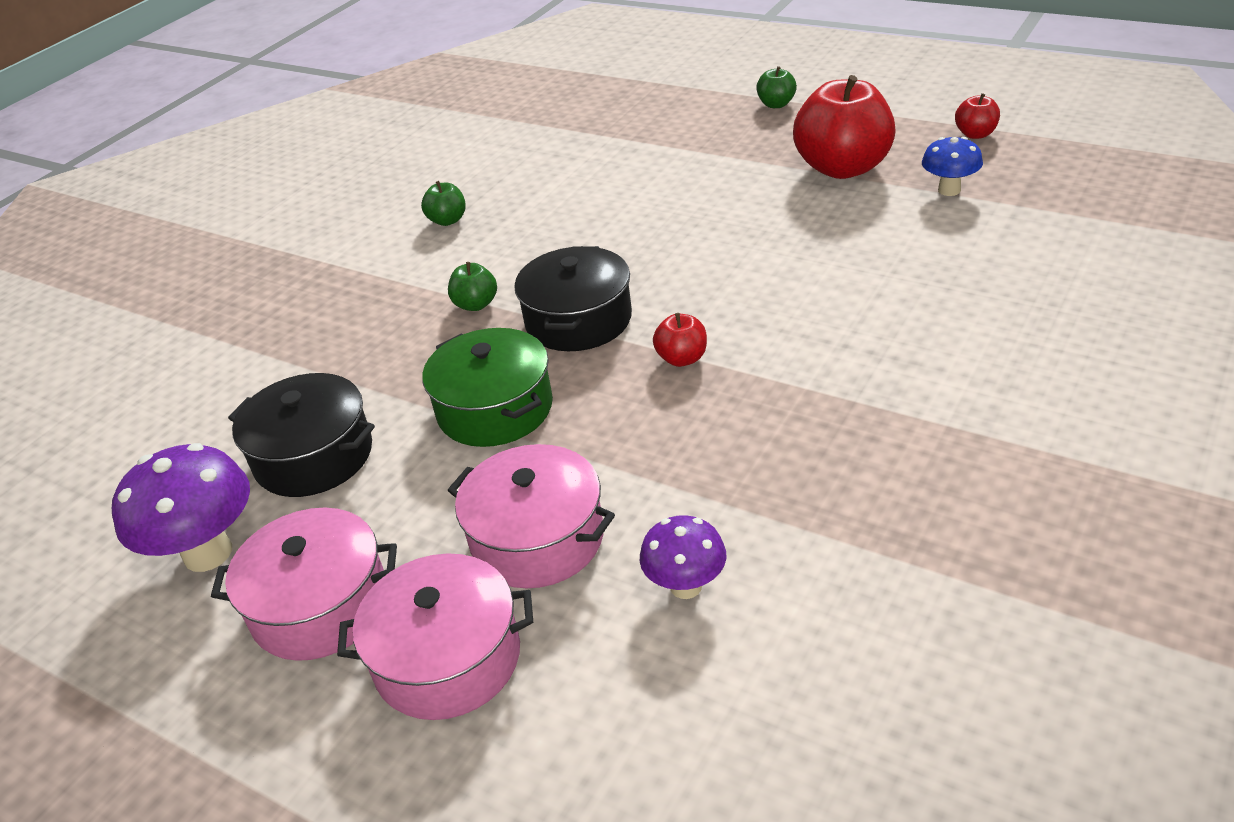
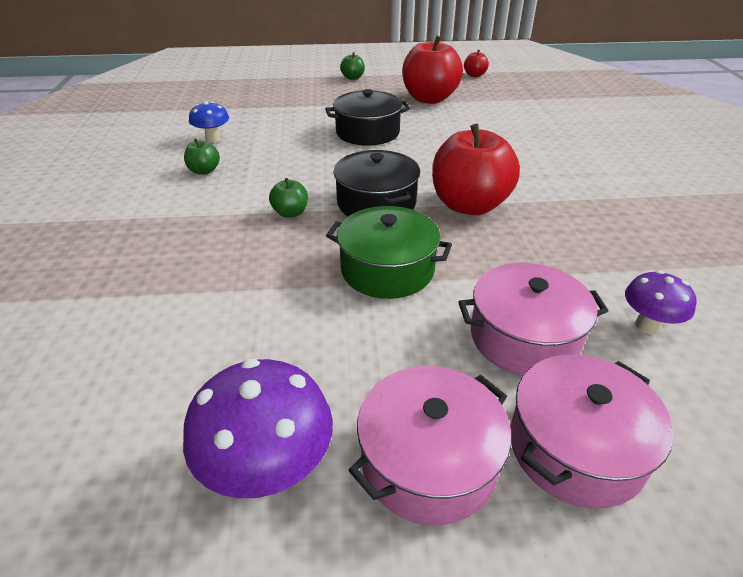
camera: 40 degrees left, 0 degrees up
black pot [228,373,375,497] -> black pot moved to [325,89,410,146]
red apple [653,313,707,367] -> red apple [432,124,520,215], size x2.23
blue mushroom [922,137,983,196] -> blue mushroom moved to [189,101,229,143]

